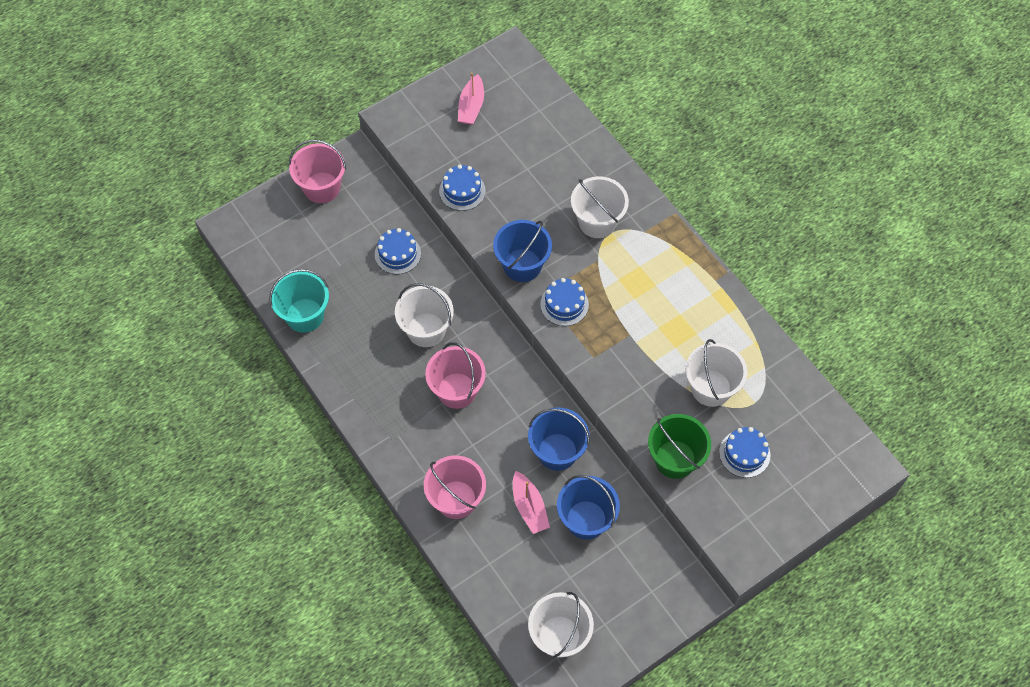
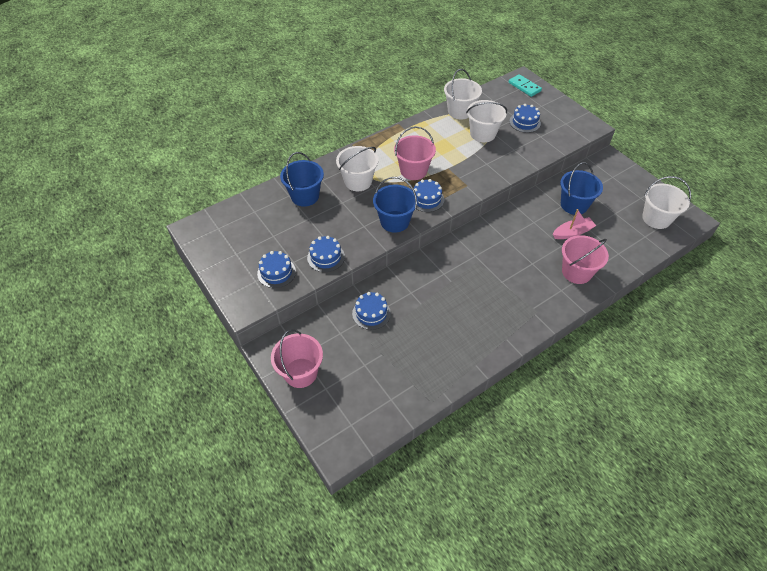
camera: 90 degrees left, 10 degrees down
turquoise bucket [269,269,329,333] -> none
white bucket [395,283,454,347] -> white bucket moved to [444,69,482,119]
pink bucket [425,342,486,409] -> pink bucket moved to [394,126,436,180]
pink boat [458,73,484,125] -> none
blue bucket [528,408,590,471] -> blue bucket moved to [280,152,324,206]
green bucket [648,414,711,479] -> none
none -> blue cake [257,251,296,288]
none -> turquoise domino [509,74,542,97]

